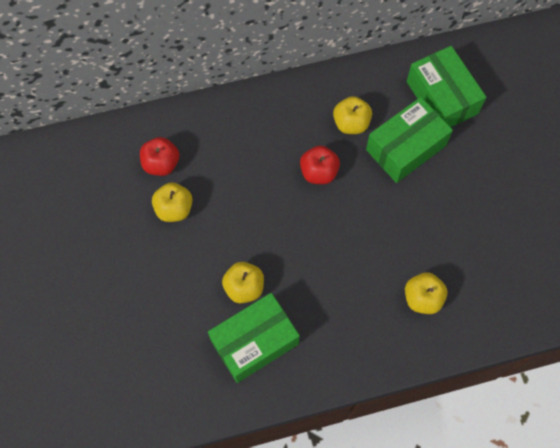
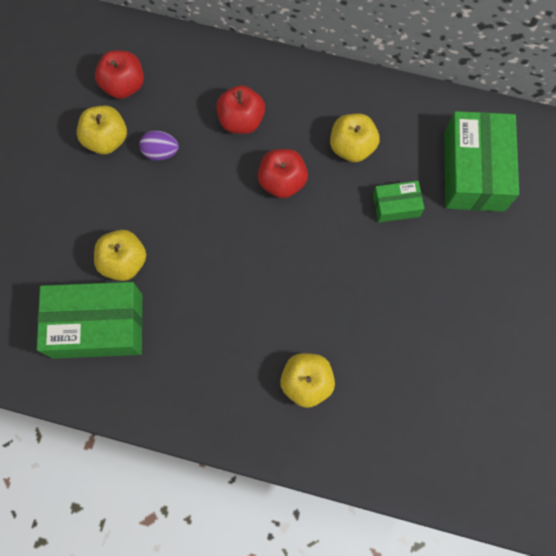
camera: 30 degrees right, 5 degrees up
green box [366,97,453,183] -> green box [373,181,425,223], size x0.50
none -> purple egg [139,130,179,161]
none -> red apple [216,85,265,134]

